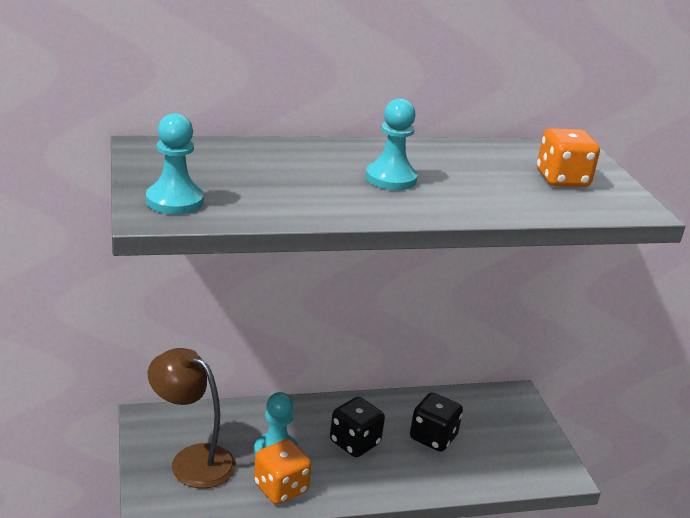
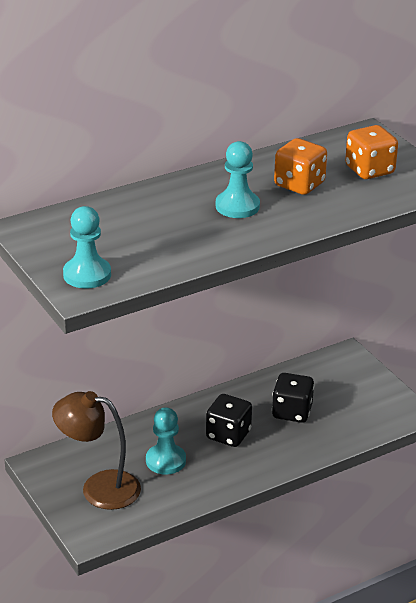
camera: 15 degrees left, 5 degrees up
orange dice [254,439,311,504] -> orange dice moved to [274,138,327,195]

